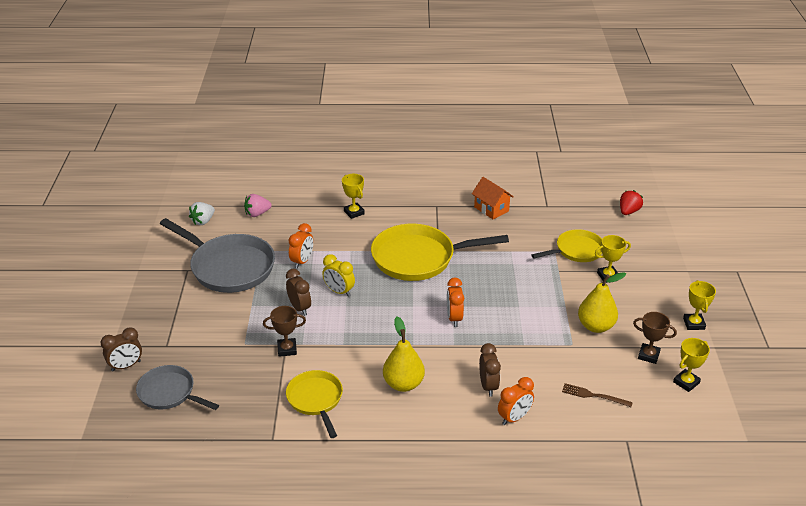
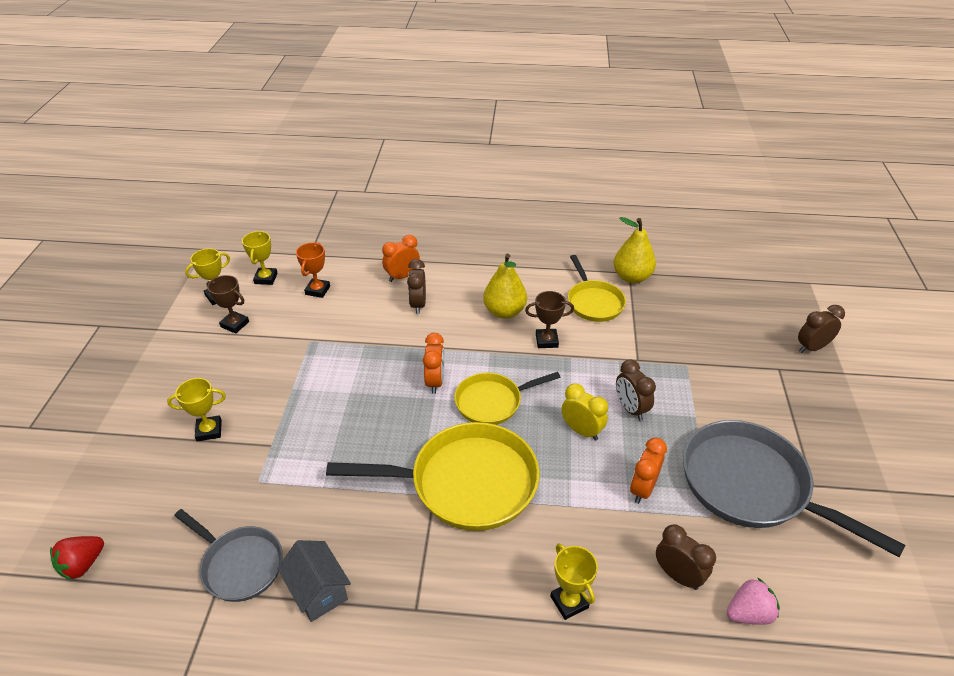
camera: 175 degrees left, 5 degrees up
grey pan [136,365,219,410] -> grey pan moved to [174,509,283,602]
white strawberry [189,202,215,225] -> none
brown trophy [263,306,306,357] -> brown trophy moved to [525,291,574,348]
orange house [472,177,514,220] -> grey house [277,540,351,622]
yellow pan [532,229,602,262] -> yellow pan moved to [454,372,561,425]
brown fork [562,383,633,407] -> orange trophy [296,243,330,298]
yellow pear [578,272,626,333] -> yellow pear moved to [613,217,656,283]
yellow trophy [683,280,716,330] -> yellow trophy moved to [242,231,278,285]
none -> brown clock [656,524,716,590]

